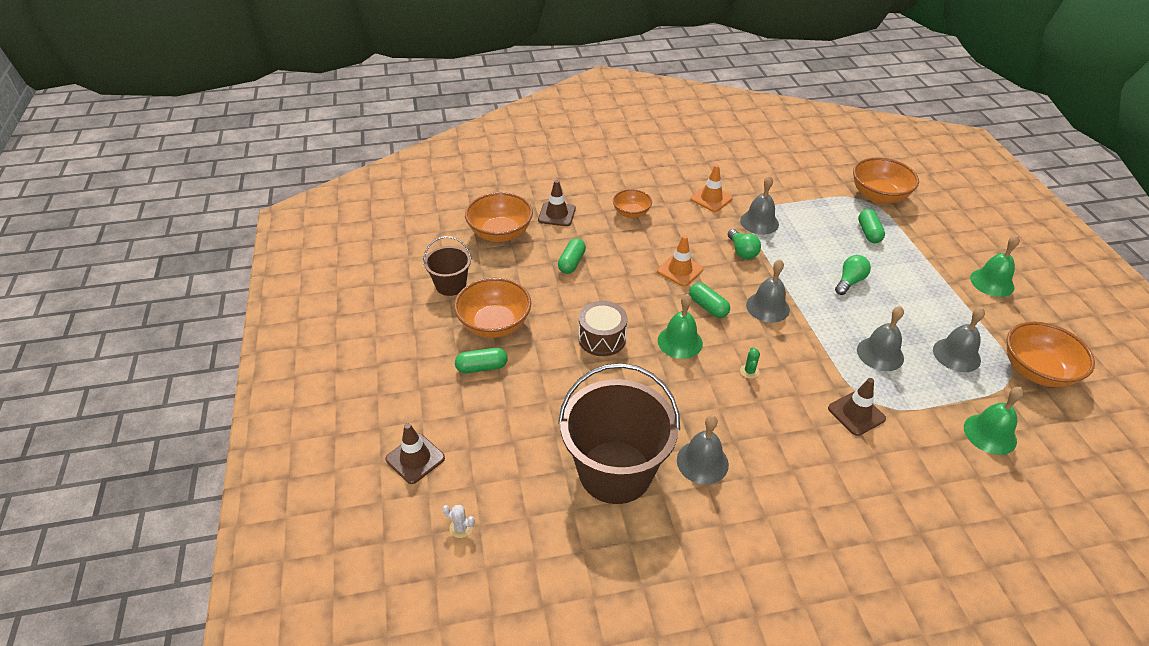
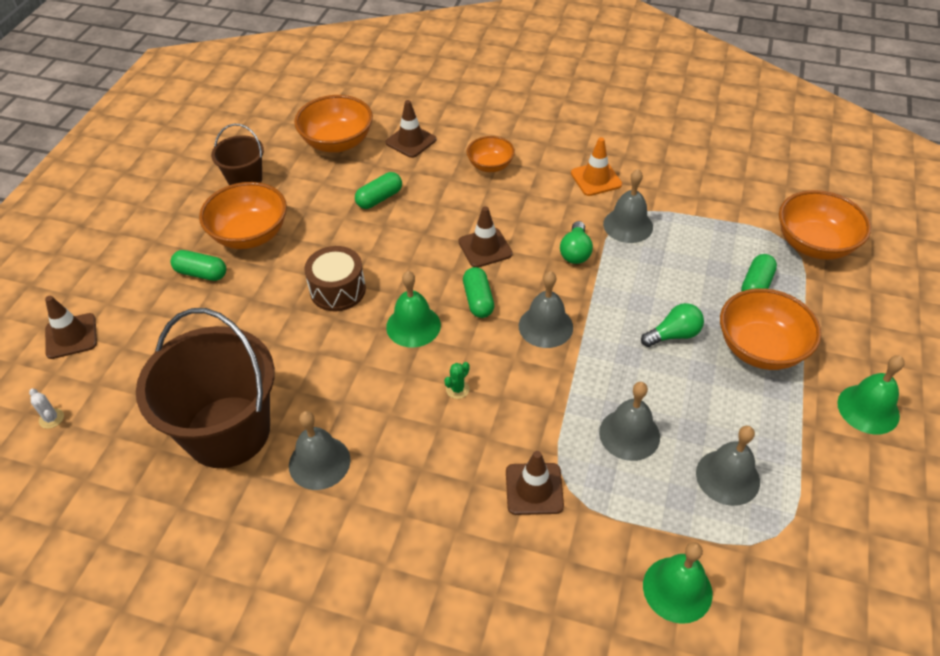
camera: 30 degrees right, 5 degrees up
orange traffic cone [657,235,703,286] -> brown traffic cone [458,206,513,268]
orange bowl [1007,322,1095,387] -> orange bowl moved to [720,288,821,370]

